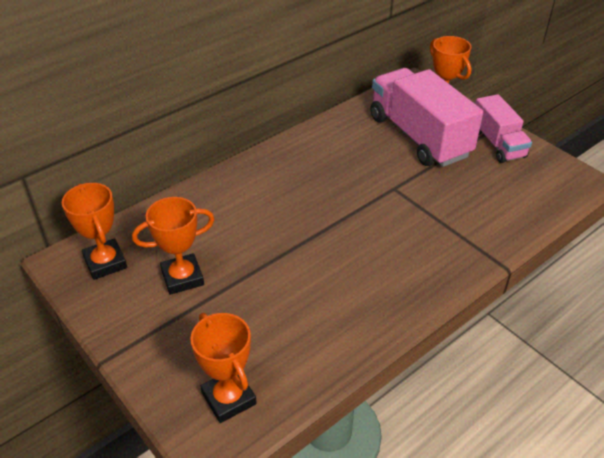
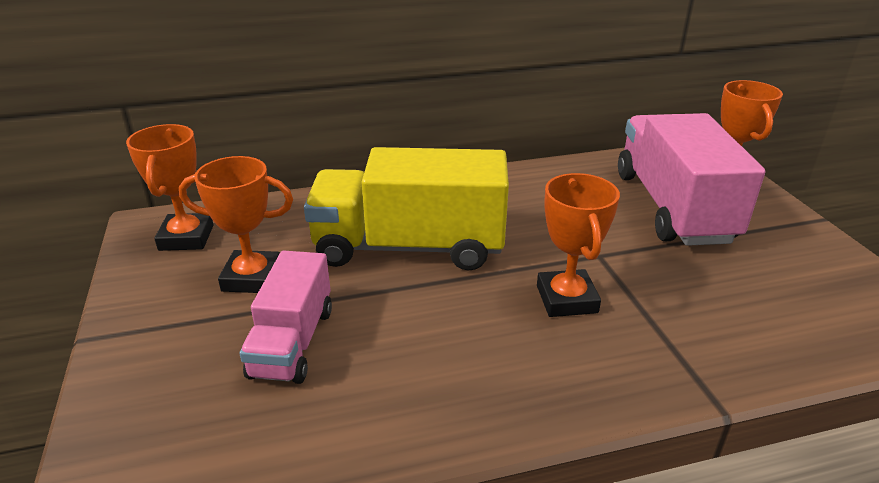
camera: 25 degrees right, 10 degrees down
orange trophy [190,313,257,423] -> orange trophy moved to [537,173,620,317]
pink truck [475,94,532,163] -> pink truck moved to [239,250,332,384]
none -> yellow truck [304,147,509,271]

